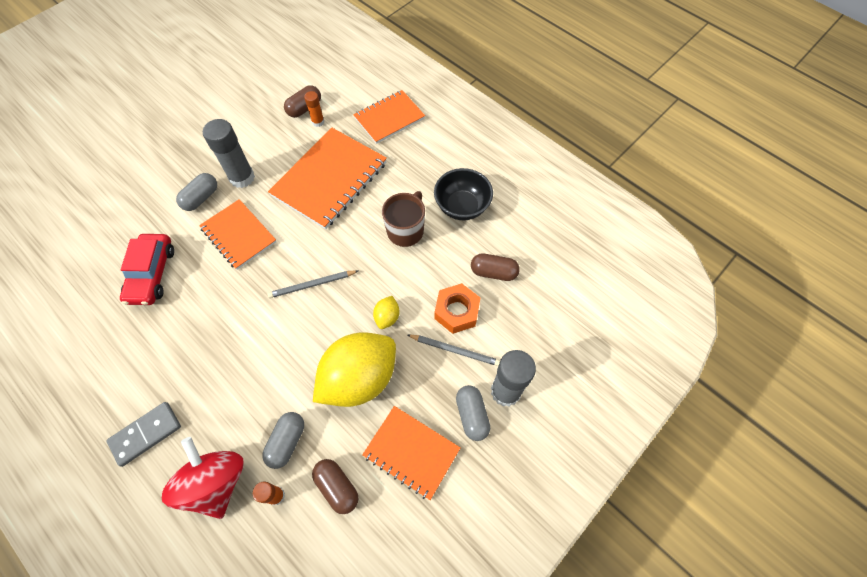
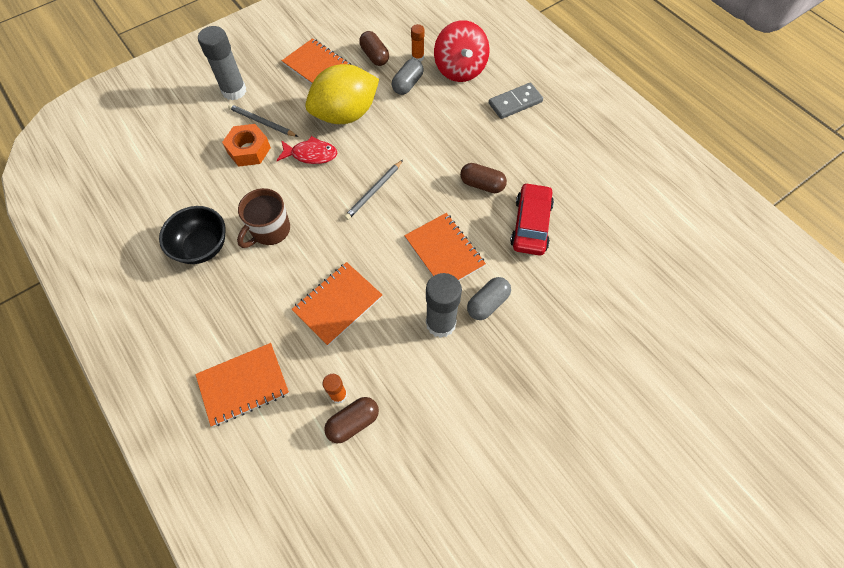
camera: 170 degrees left, 0 degrees up
orange notebook [268,128,387,229] -> orange notebook [292,262,382,346], size x0.63
grey pencil [268,270,358,298] -> grey pencil turned 135 degrees clockwise [344,160,403,220]
yellow lemon [373,296,399,329] -> red fish [277,136,337,164]
grey capsule [456,385,490,441] -> none
brown capsule [471,253,520,281] -> brown capsule moved to [460,163,507,193]

